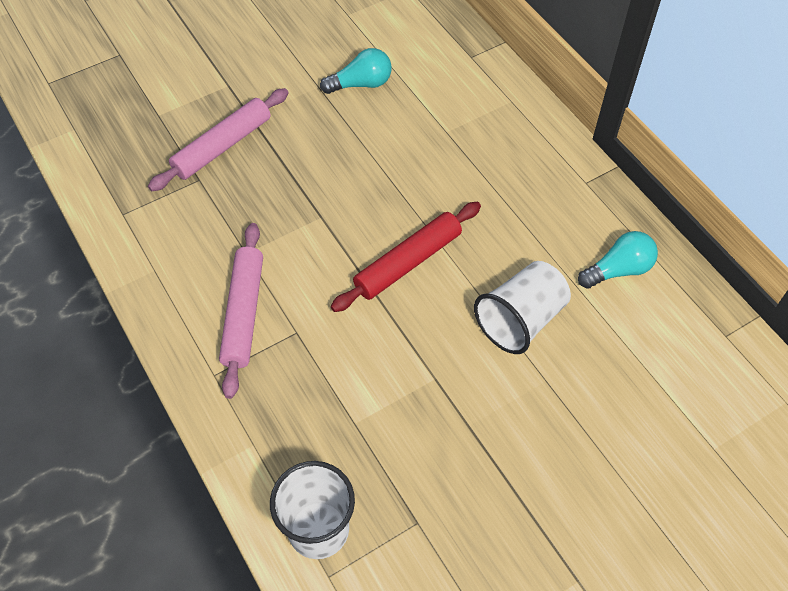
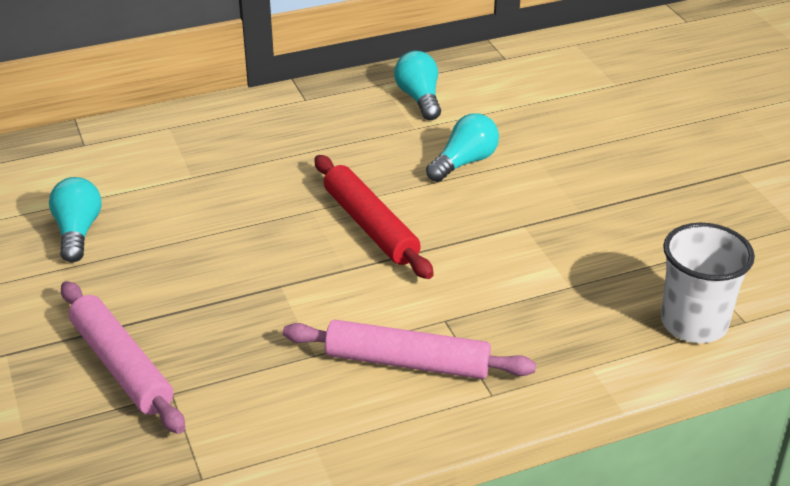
camera: 80 degrees left, 20 degrees down
white cup [474,261,571,354] -> turquoise light bulb [426,113,499,182]

